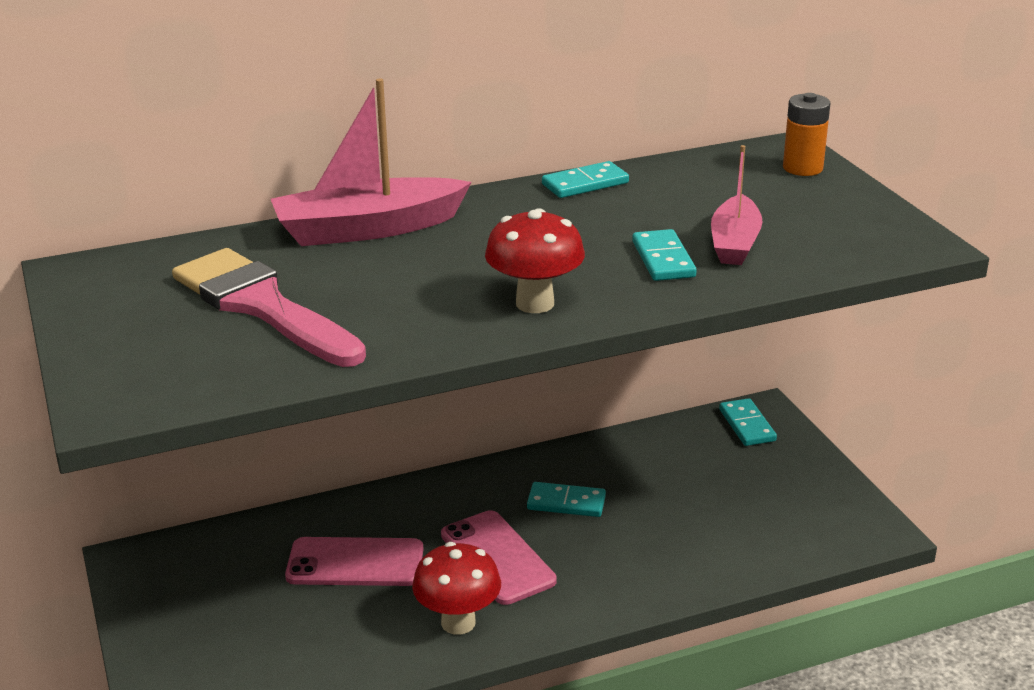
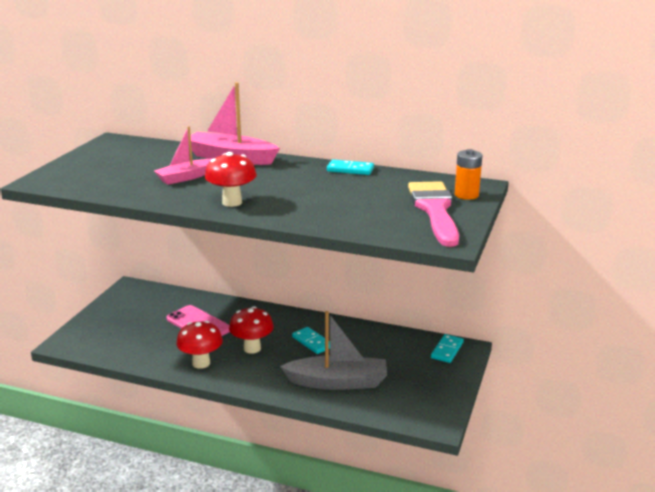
camera: 40 degrees right, 5 degrees down
pink brush [172,248,366,367] -> pink brush moved to [408,181,459,247]
pink phone [441,510,557,605] -> red mushroom [229,306,274,354]
turquoise domino [632,229,697,281] -> none
pink boat [711,145,763,265] -> pink boat moved to [154,126,211,185]
none -> grey boat [280,311,387,390]

